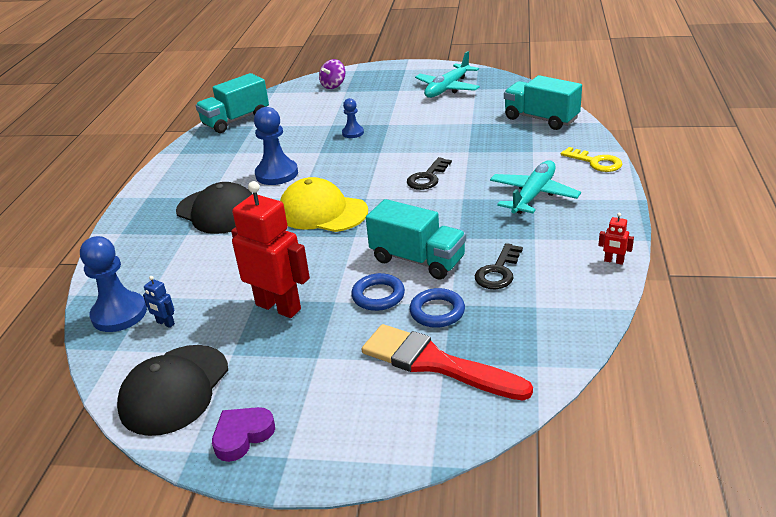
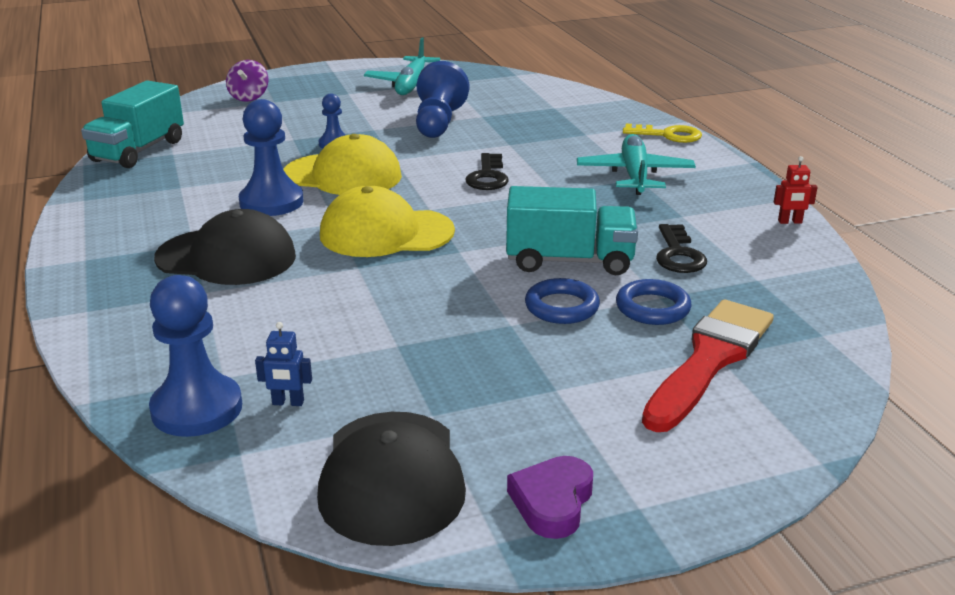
camera: 30 degrees left, 5 degrees down
red robot [231,181,310,318] -> none
red brush [362,324,533,401] -> red brush turned 120 degrees clockwise [642,300,774,432]
turquoise truck [504,75,582,130] -> none
none -> yellow cap [283,134,402,195]
none -> blue pawn [416,61,470,138]

